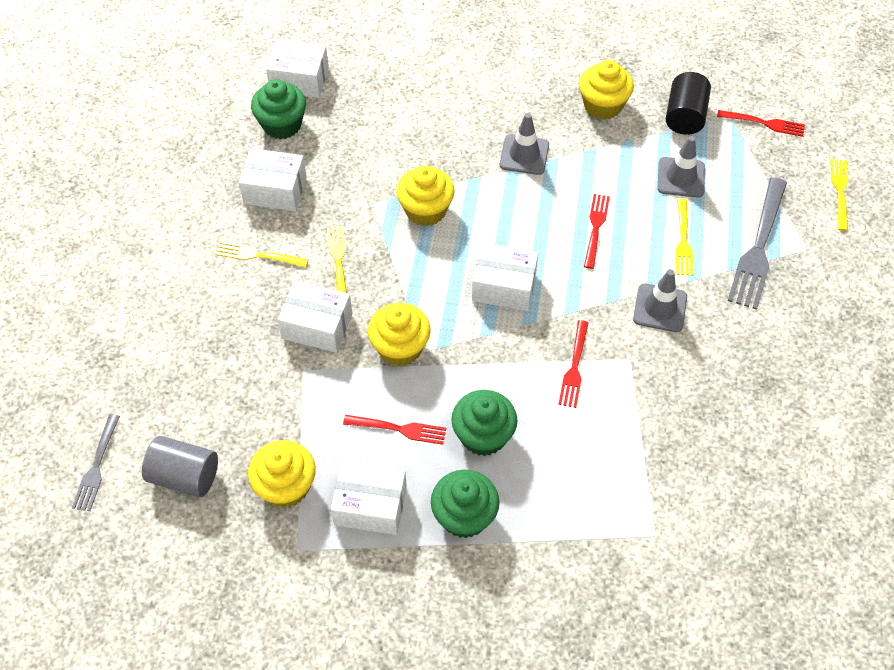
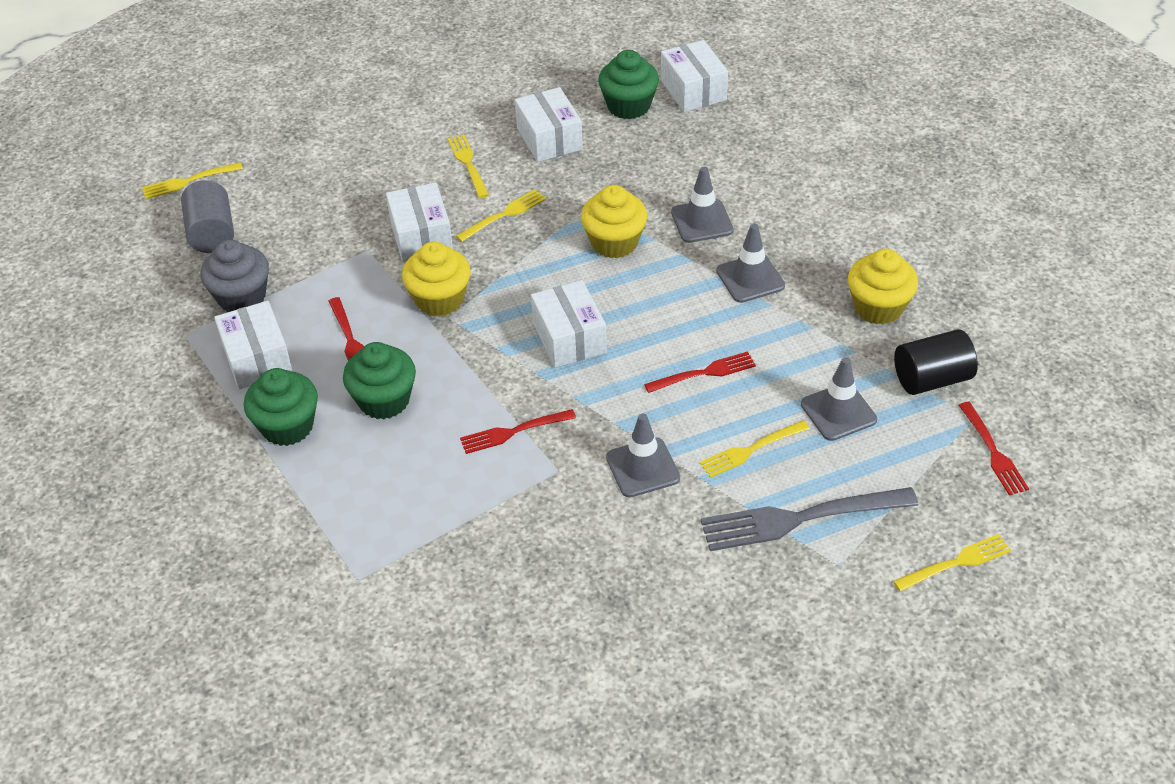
camera: 60 degrees right, 10 degrees down
grey fork [72,414,120,511] -> yellow fork [142,162,243,199]
yellow cupcake [248,440,316,508] -> grey cupcake [200,239,269,312]
none -> grey traffic cone [671,167,734,243]

